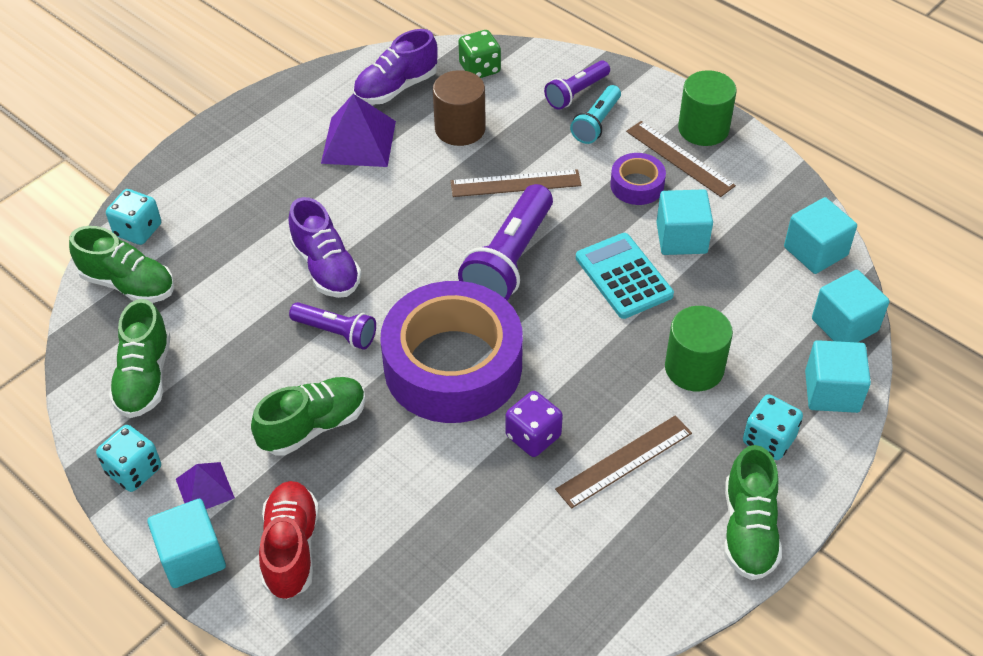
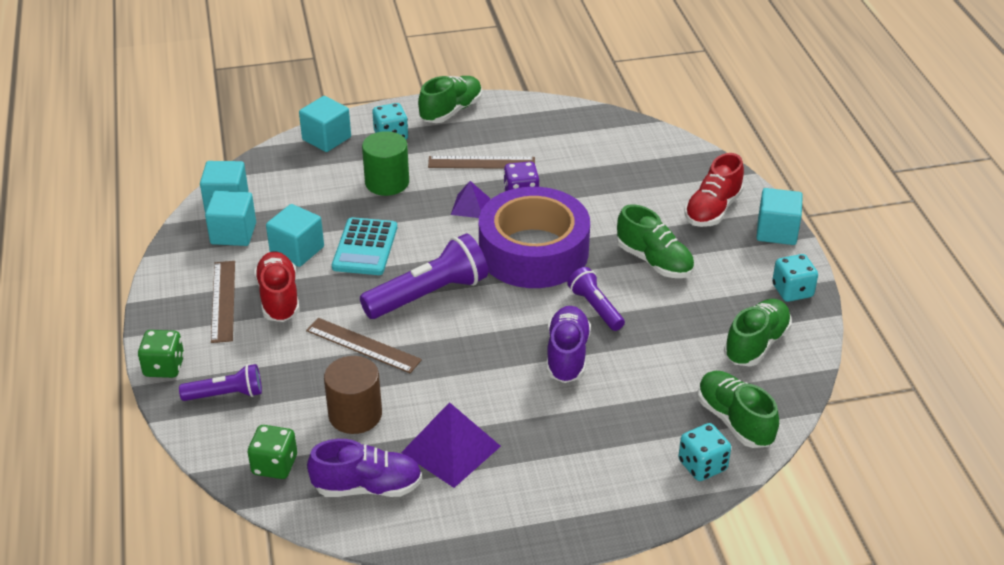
camera: 145 degrees left, 10 degrees down
purple pyramid [176,462,235,509] -> purple pyramid moved to [451,181,490,218]
green shoe [251,377,366,456] -> green shoe turned 135 degrees counterclockwise [617,204,694,278]
turquoise flashlight [570,85,621,144] -> none
purple tape [610,153,666,205] -> red shoe [254,252,300,322]
green cylinder [678,70,737,146] -> none
turquoise cube [812,270,889,342] -> turquoise cube moved to [205,191,256,246]
none -> green dice [138,330,184,378]

